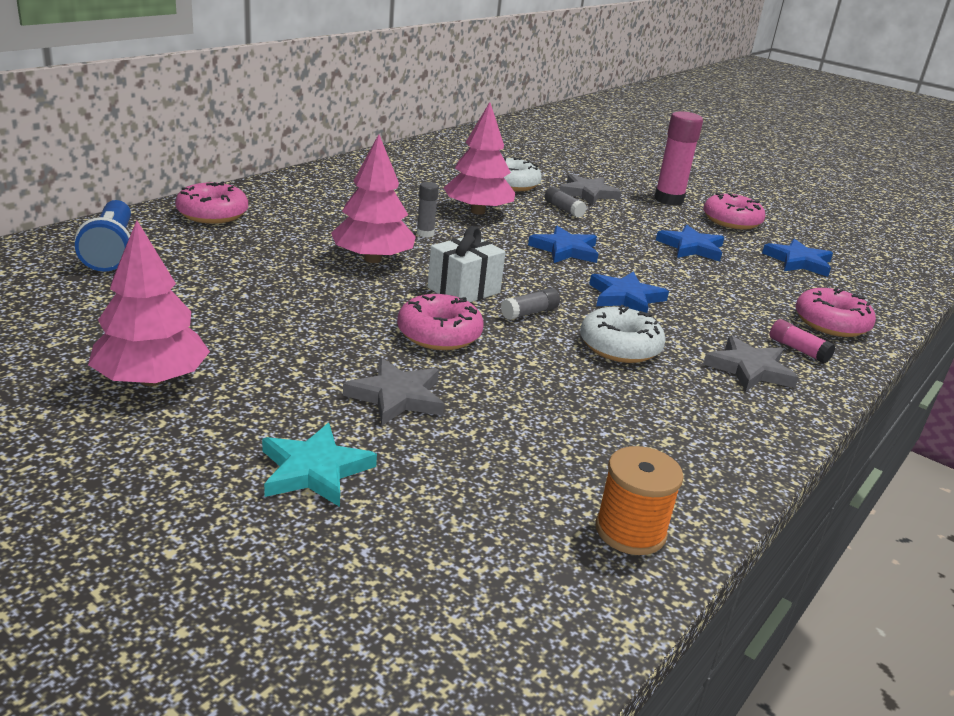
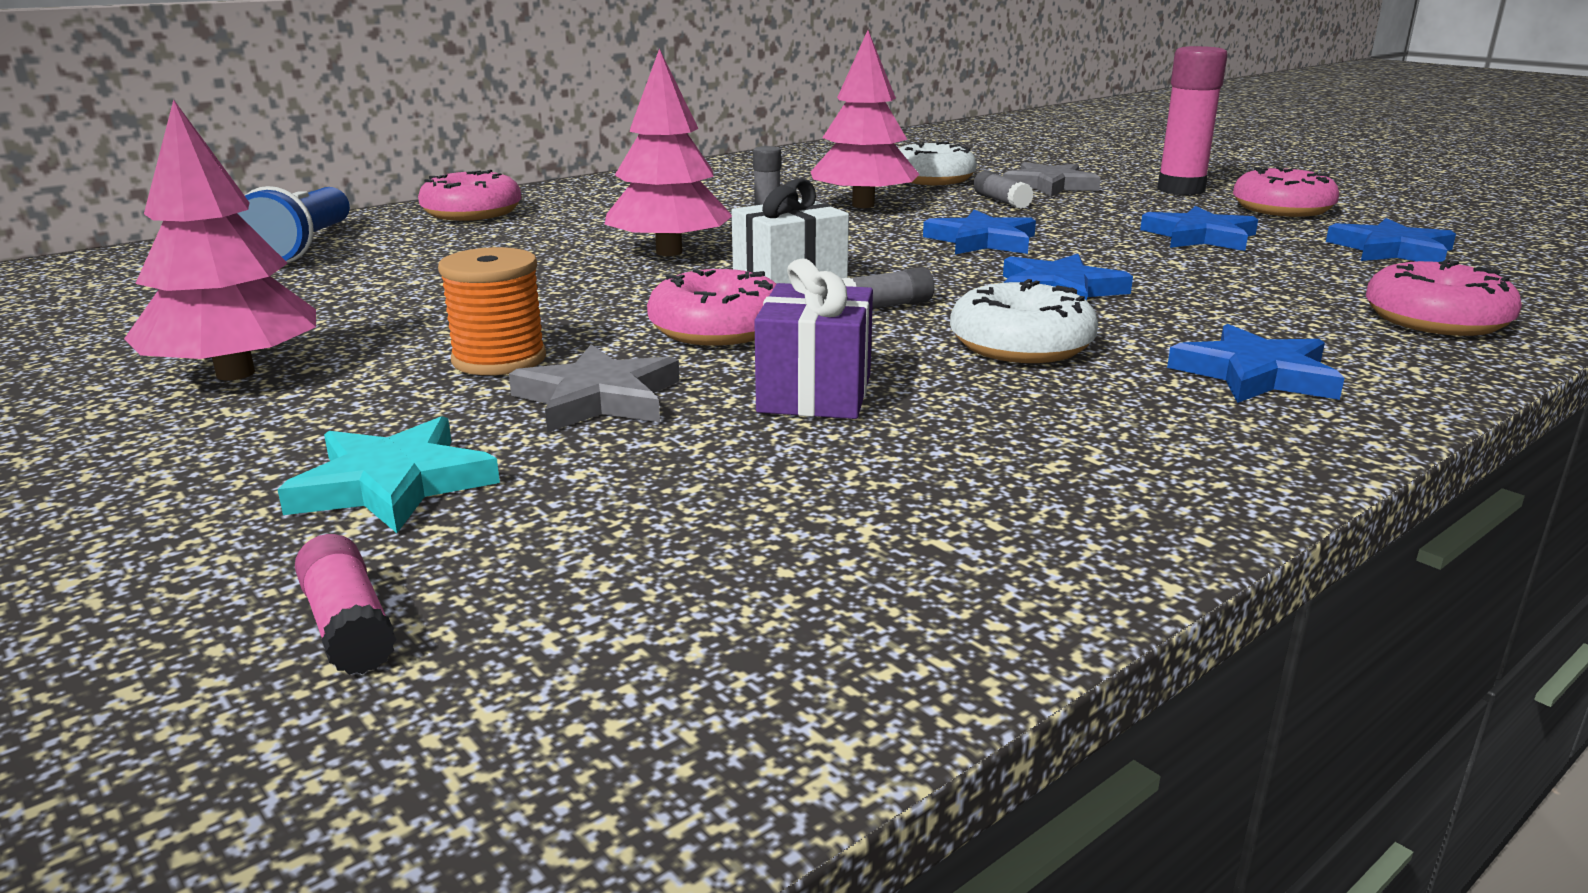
camera: 15 degrees right, 5 degrees down
orange spool [595,446,684,555] -> orange spool moved to [438,247,546,375]
grey star [703,335,799,392] -> blue star [1167,324,1345,403]
pink glue stick [770,319,835,364] -> pink glue stick moved to [295,534,397,675]
none -> purple gift [754,259,873,419]

